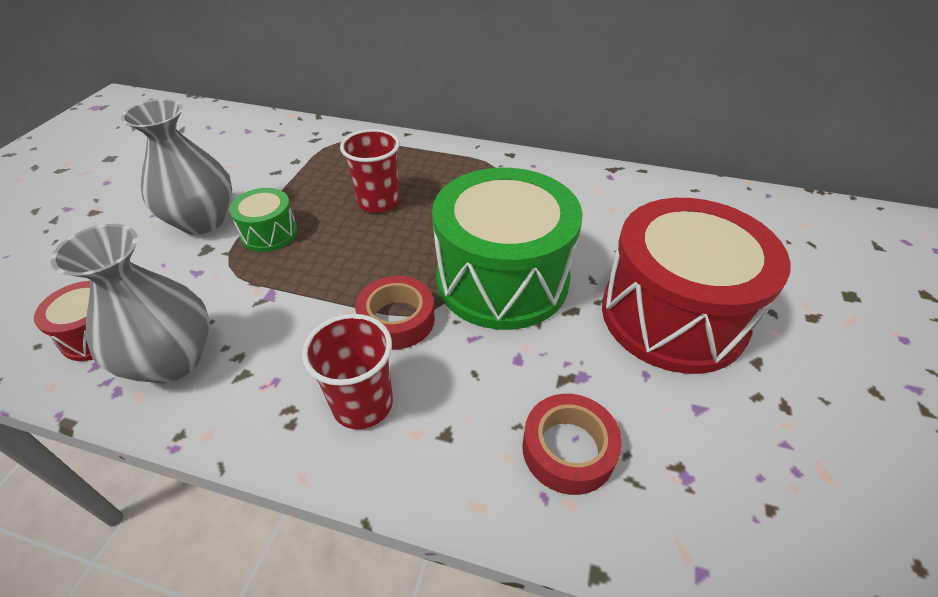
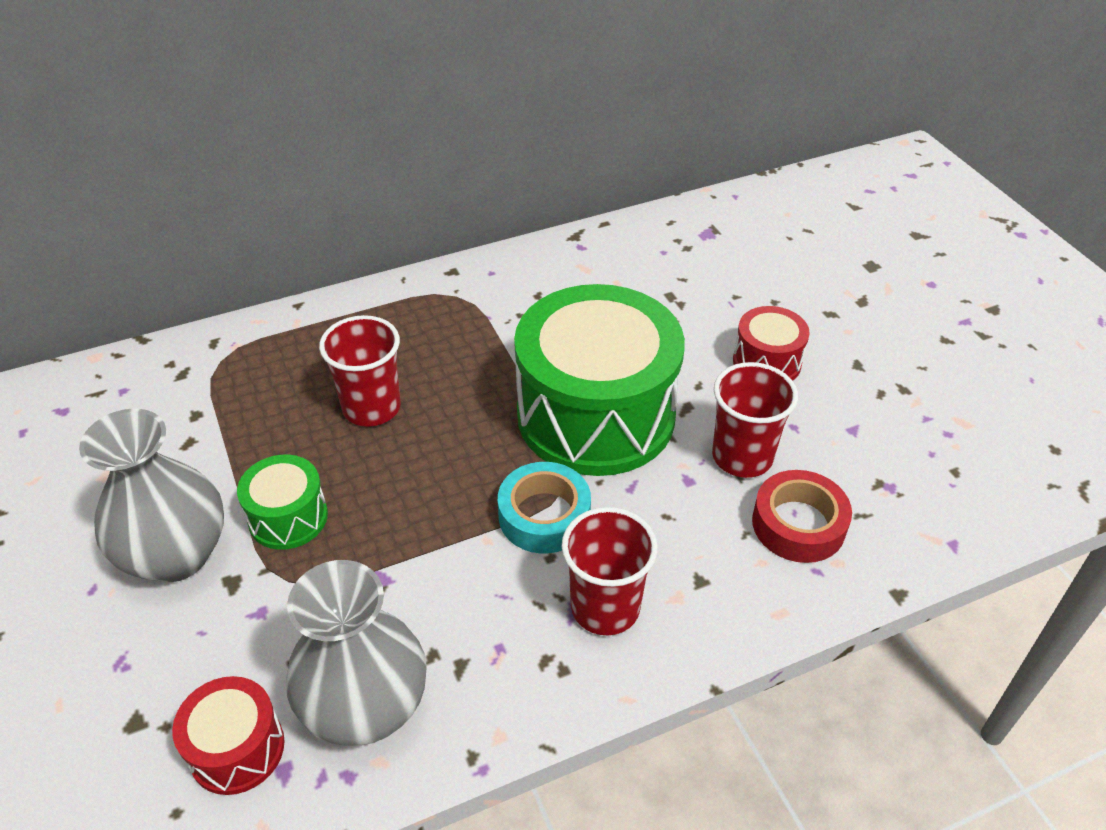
camera: 40 degrees left, 0 degrees up
red tape [355,276,435,350] -> turquoise tape [498,462,591,554]
red drum [602,198,791,374] -> red drum [733,306,810,381], size x0.45
none -> red cup [712,362,798,478]

